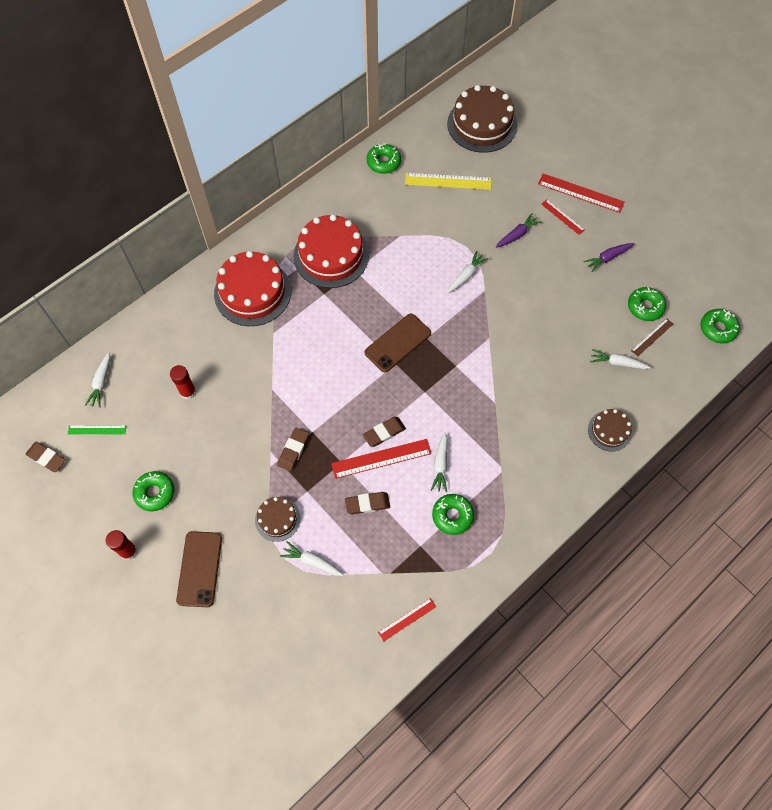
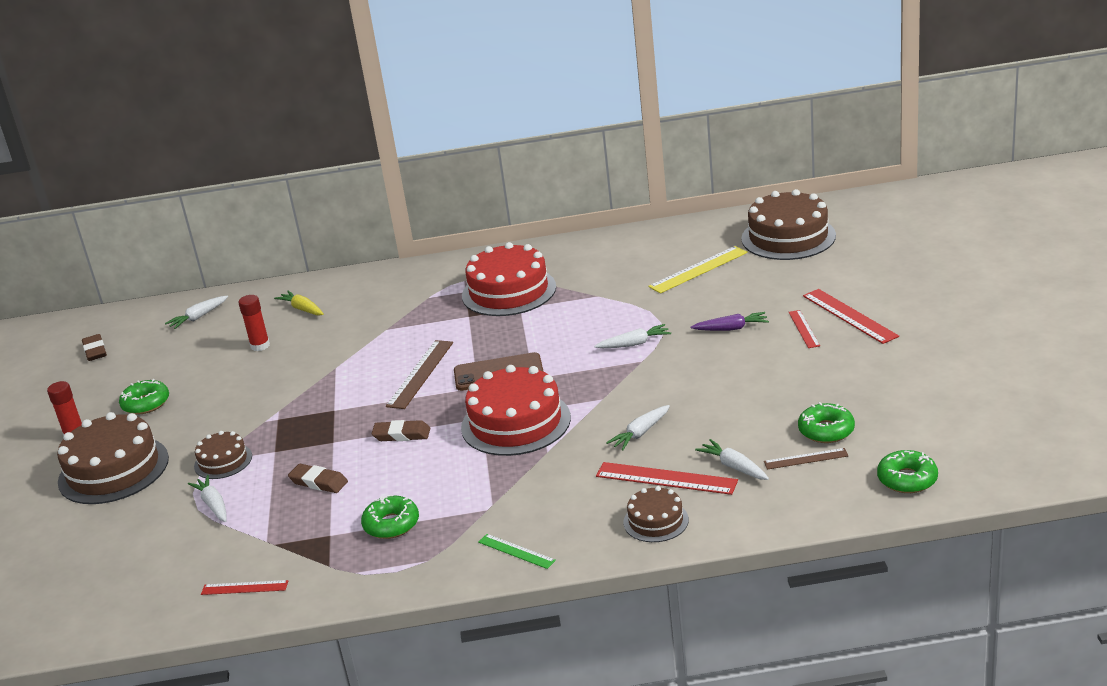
camera: 40 degrees right, 35 degrees down
green ruler [68,425,127,435] -> green ruler moved to [478,534,556,569]
brown phone [176,531,222,607] -> brown cake [57,412,169,504]
red cake [214,251,291,326] -> red cake moved to [461,365,571,456]
brown eraser [277,428,309,472] -> none
red ruler [331,439,432,479] -> red ruler moved to [596,462,738,495]
green donut [367,144,401,174] -> none
yellow ruler [405,173,491,190] -> yellow ruler turned 75 degrees counterclockwise [648,246,748,294]
white carrot [431,432,448,492] -> white carrot moved to [606,405,670,451]
purple carrot [584,243,634,272] -> none
none -> yellow carrot [274,291,324,316]
none -> brown ruler [386,340,453,409]

